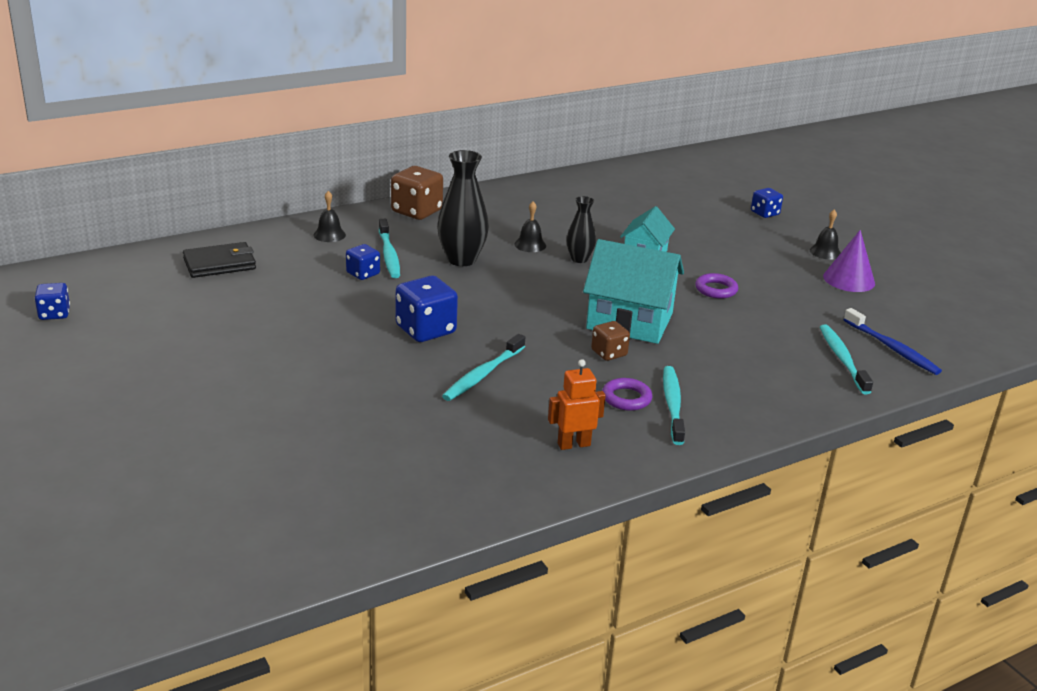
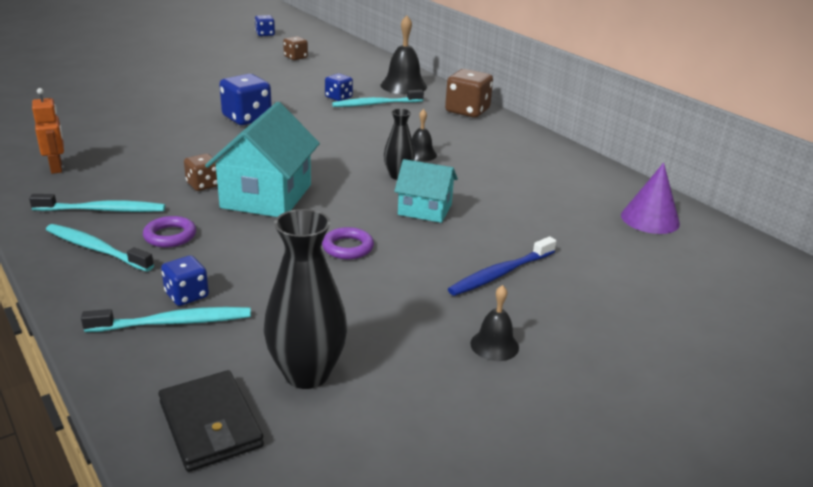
camera: 85 degrees right, 0 degrees up
black wallet [183,242,256,278] -> black wallet moved to [159,370,264,472]
black bell [314,191,346,242] -> black bell [381,15,427,94], size x1.78
black vase [437,150,489,266] -> black vase moved to [263,209,347,389]
turquoise toothbrush [442,334,525,401] -> turquoise toothbrush moved to [46,224,154,272]
purple ring [602,378,652,411] -> purple ring moved to [143,216,196,247]
blue dice [751,188,783,218] -> blue dice moved to [161,255,209,306]
purple cone [823,230,875,292] -> purple cone moved to [621,163,680,234]
blue toothbrush [843,308,942,375] -> blue toothbrush moved to [448,236,556,296]
none -> brown dice [283,36,308,60]

